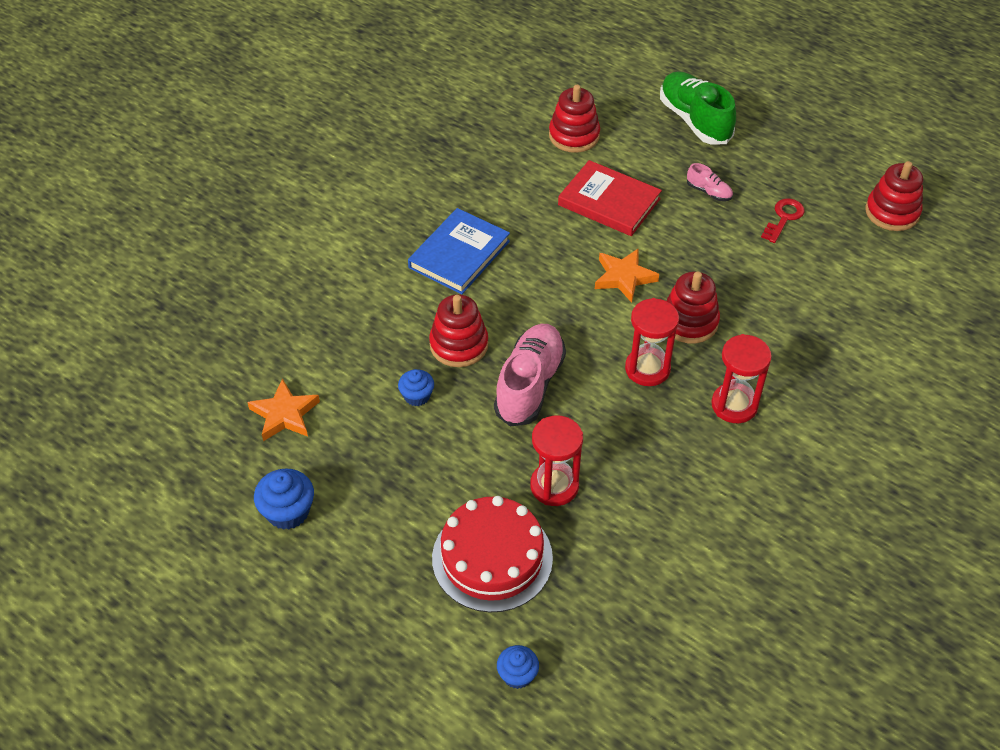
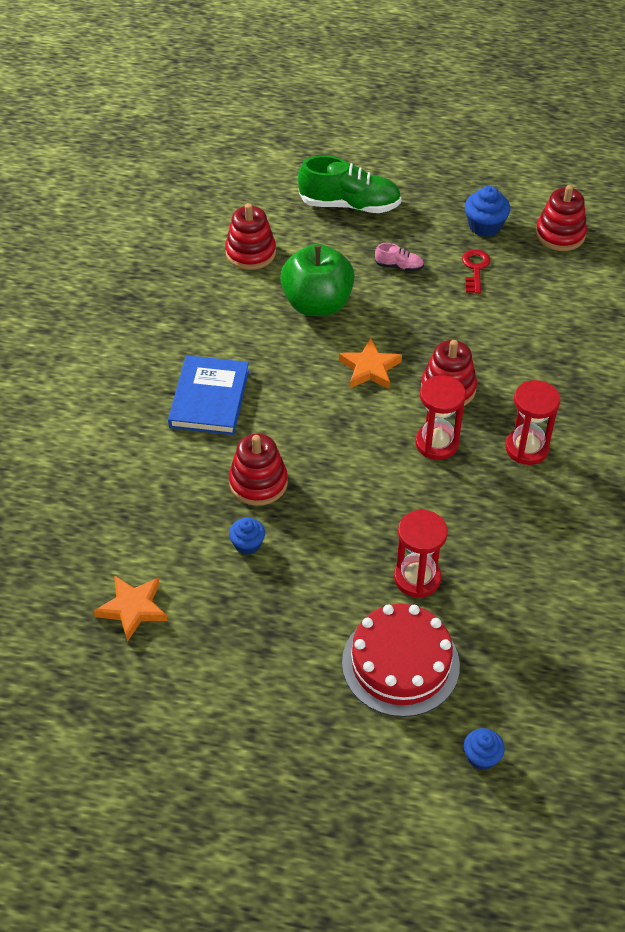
camera: 25 degrees left, 0 degrees up
blue cupcake [254,469,314,530] -> blue cupcake moved to [465,186,510,237]
pink shoe [494,324,566,427] -> none
red book [558,160,662,236] -> green apple [280,244,355,316]
green shoe [660,71,736,145] -> green shoe turned 150 degrees clockwise [298,155,402,213]

